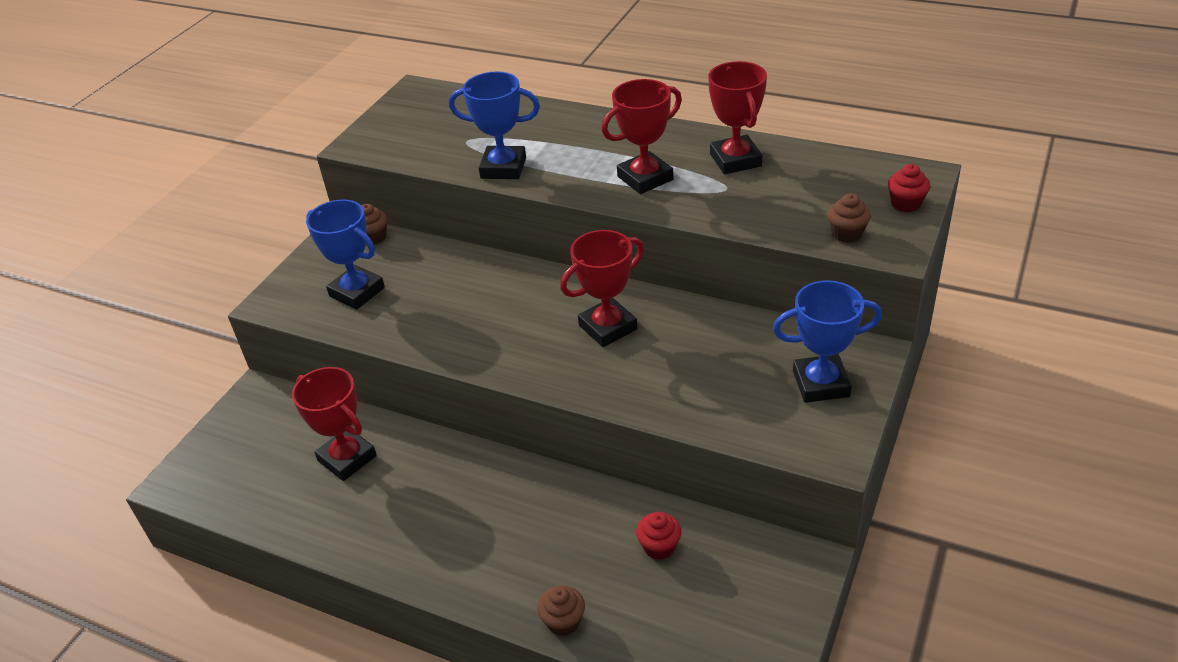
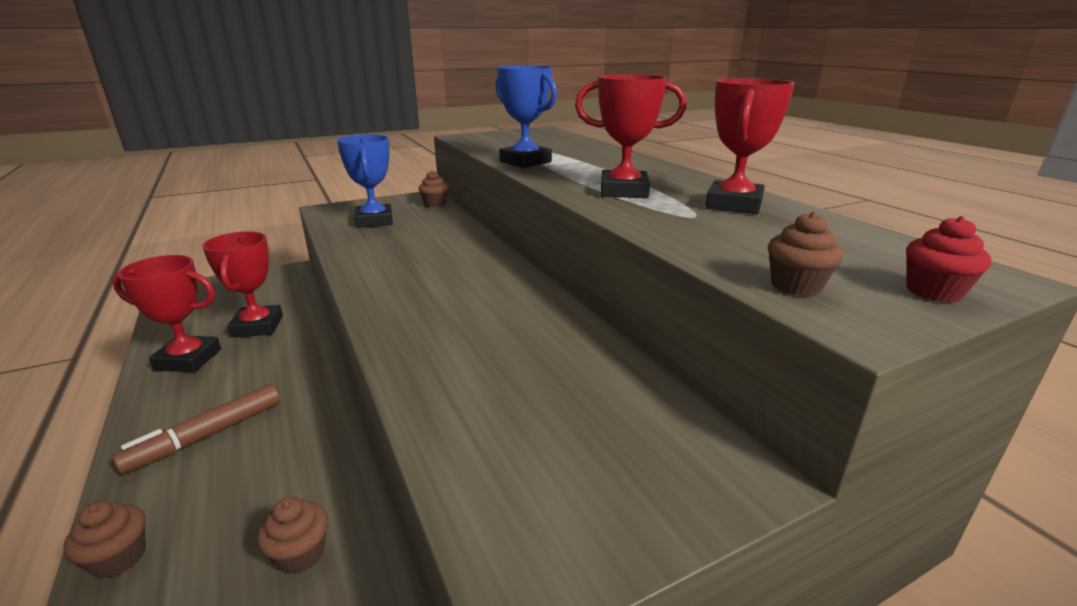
camera: 35 degrees right, 15 degrees down
red trophy [560,230,644,347] -> red trophy moved to [113,255,221,372]
red cupcake [636,512,681,560] -> brown cupcake [257,497,328,574]
blue trophy [773,280,882,403] -> none
none -> brown marker [111,384,280,474]

